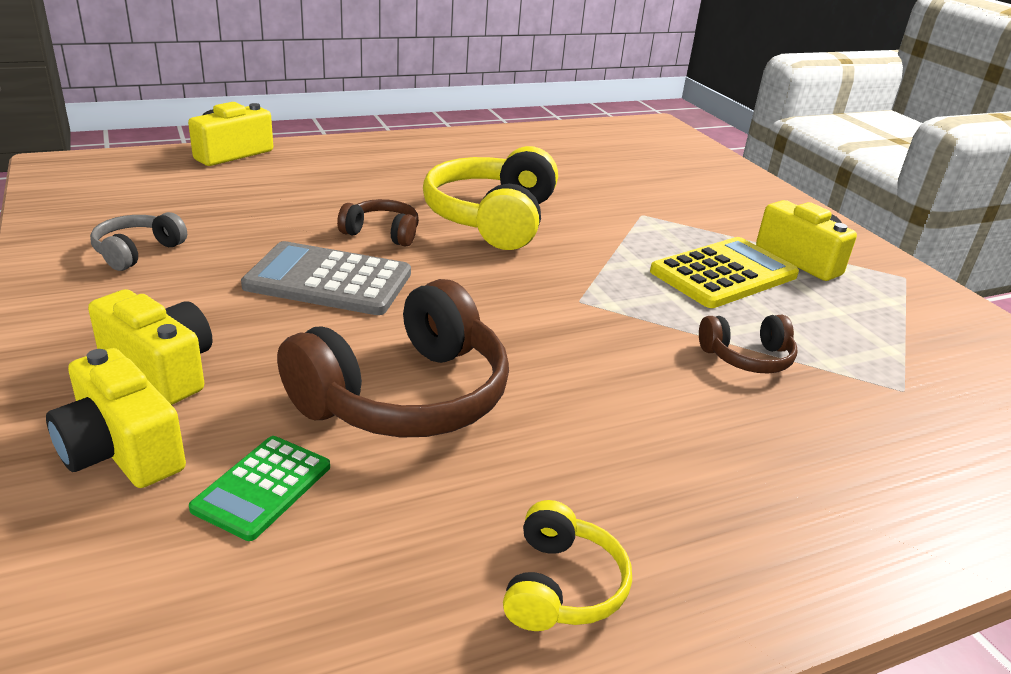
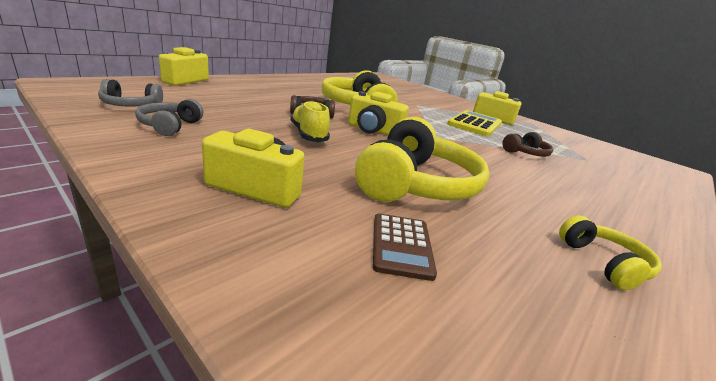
camera: 25 degrees left, 5 degrees down
yellow camera [46,348,186,488] -> yellow camera moved to [348,91,409,135]
green calculator [189,436,330,541] -> brown calculator [373,213,437,281]
grey calculator [241,241,411,315] -> yellow shoe [290,100,330,142]
brown headphones [277,279,509,438] -> yellow headphones [355,117,490,202]
none -> grey headphones [98,79,163,107]

